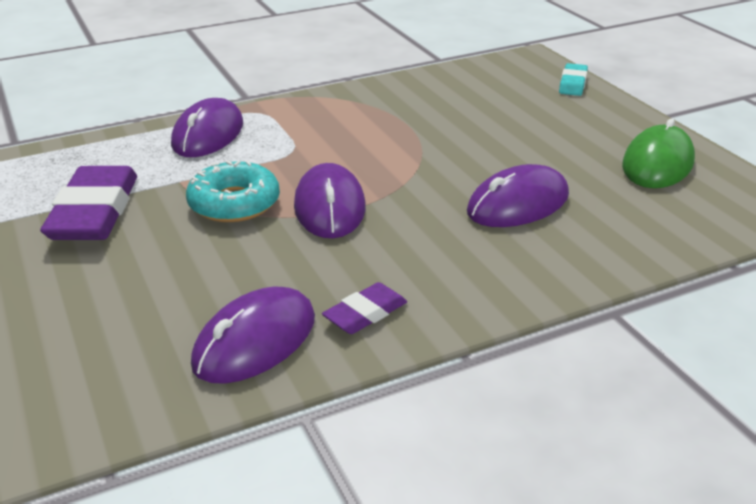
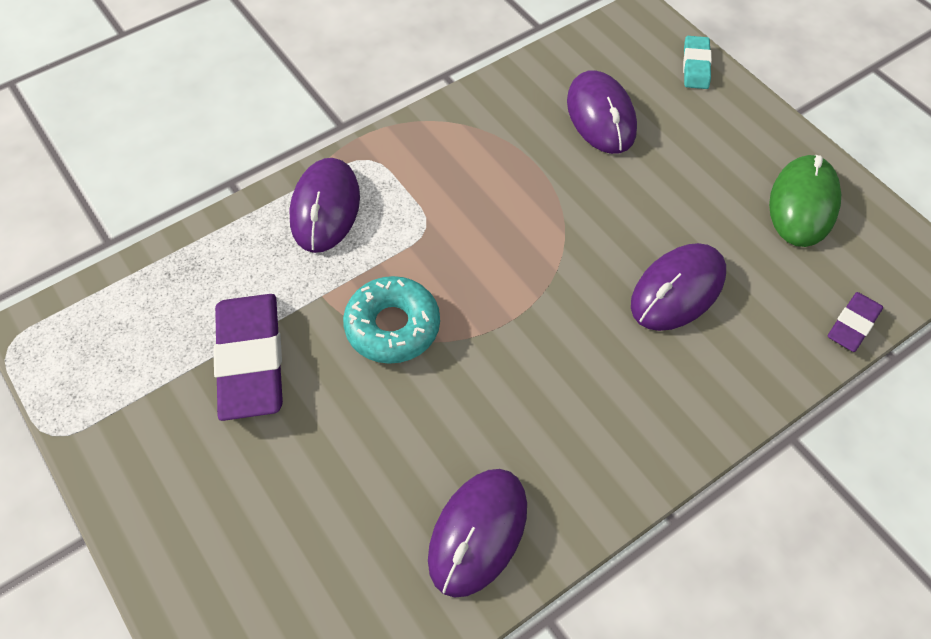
camera: 10 degrees left, 25 degrees up
purple mouse [294,163,366,238] -> purple mouse moved to [567,70,637,154]
purple eraser [322,282,407,334] -> purple eraser moved to [828,292,883,352]

